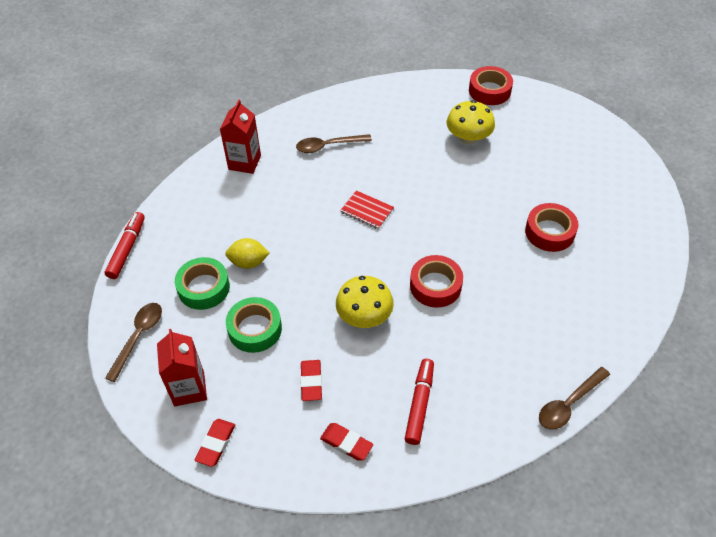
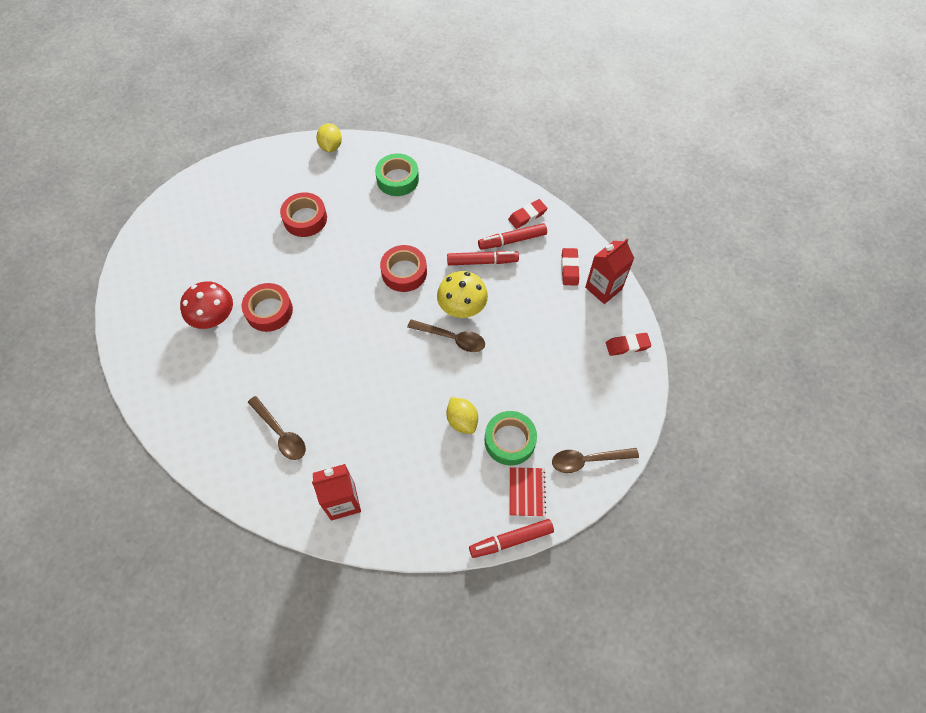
camera: 120 degrees left, 10 degrees up
red carton [157,329,207,406] -> red carton moved to [585,239,634,304]
green tape [226,297,282,353] -> green tape moved to [375,153,419,196]
red eraser [300,360,322,401] -> red eraser moved to [508,199,547,229]
red notebook [340,190,394,229] -> red notebook moved to [510,467,546,517]
yellow mushroom [446,100,495,145] -> red mushroom [180,281,233,329]
red tape [469,66,513,105] -> red tape moved to [242,283,293,332]
brown spoon [539,367,610,430] -> brown spoon moved to [407,319,485,352]
none -> yellow lemon [316,123,342,152]
none -> red marker [447,251,519,265]

